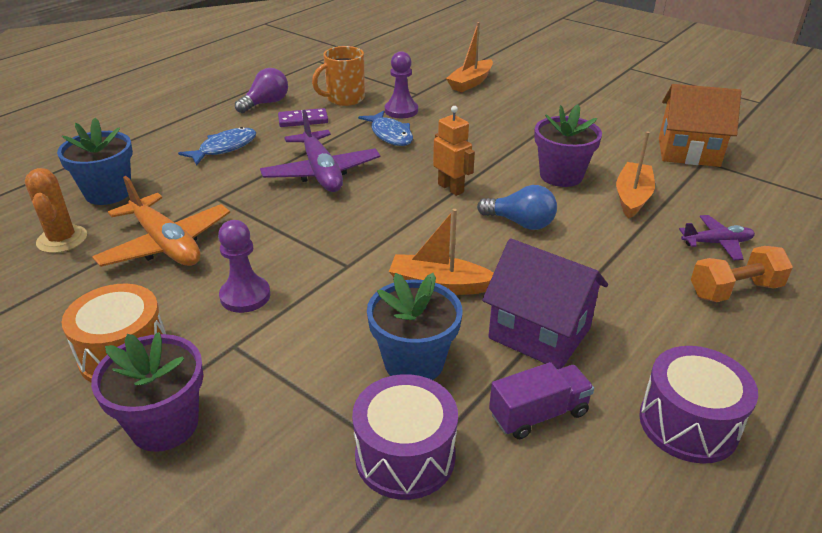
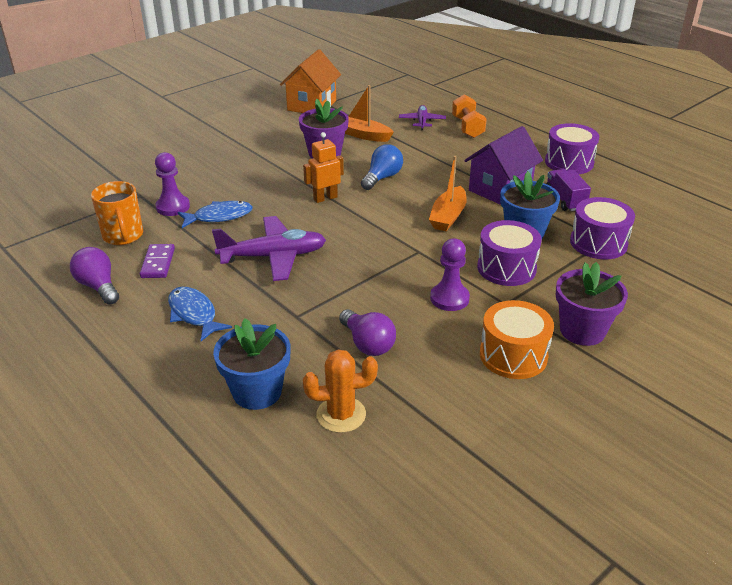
camera: 80 degrees left, 0 degrees up
orange plane [92,176,230,267] -> purple light bulb [339,309,396,356]
orange boat [446,22,493,92] -> none
none -> purple drum [477,220,542,286]

